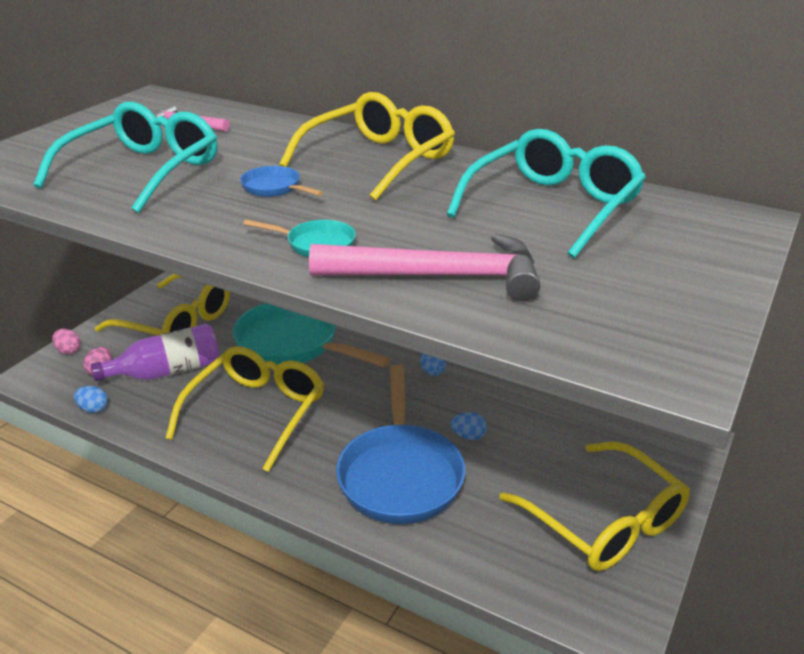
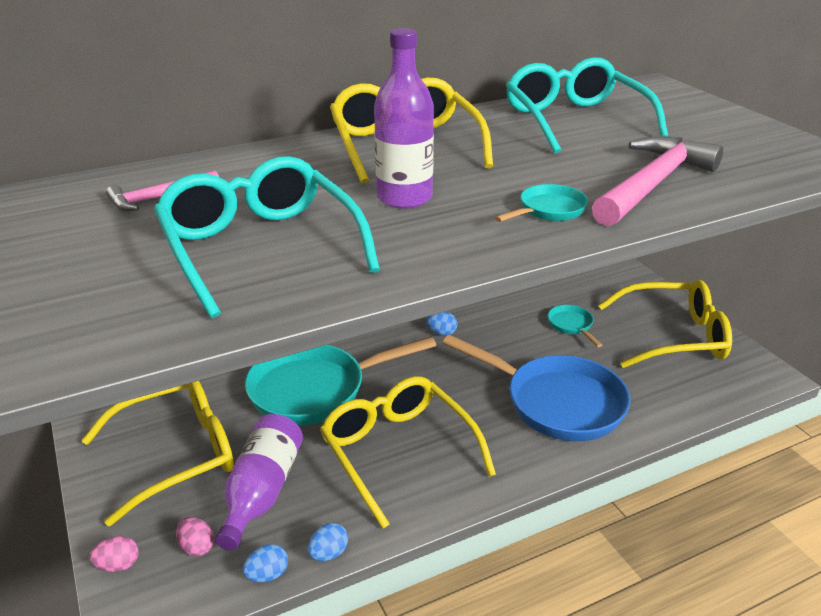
camera: 55 degrees left, 0 degrees up
blue pan [240,166,324,197] -> purple bottle [374,28,434,209]
blue egg [451,412,487,440] -> blue egg moved to [308,523,348,561]
none -> turquoise pan [548,305,602,347]

